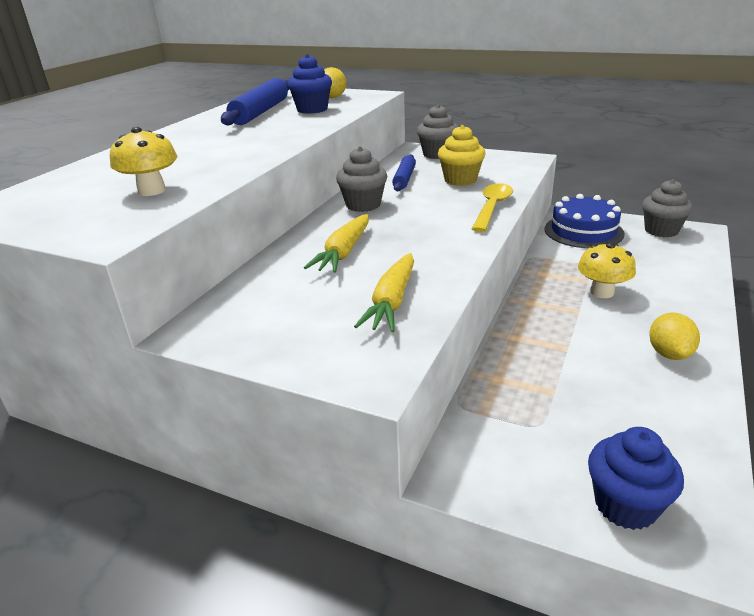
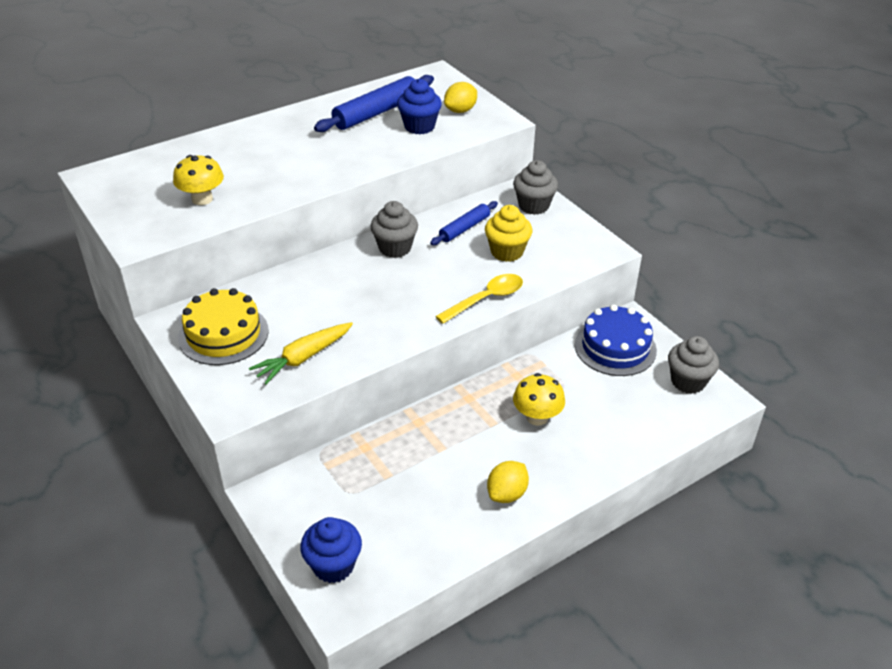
camera: 30 degrees right, 10 degrees up
yellow carrot [304,214,369,273] -> none
none -> yellow cake [178,288,269,365]

